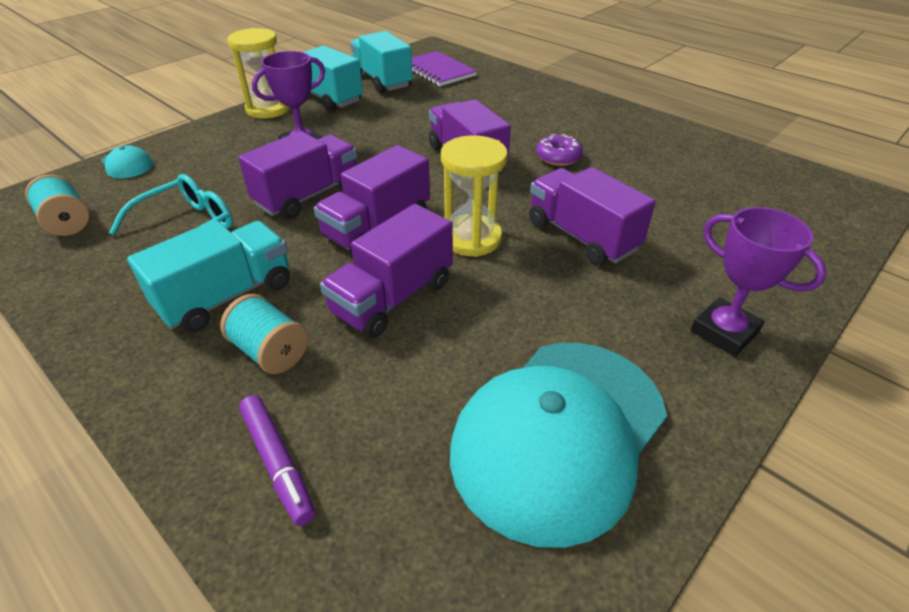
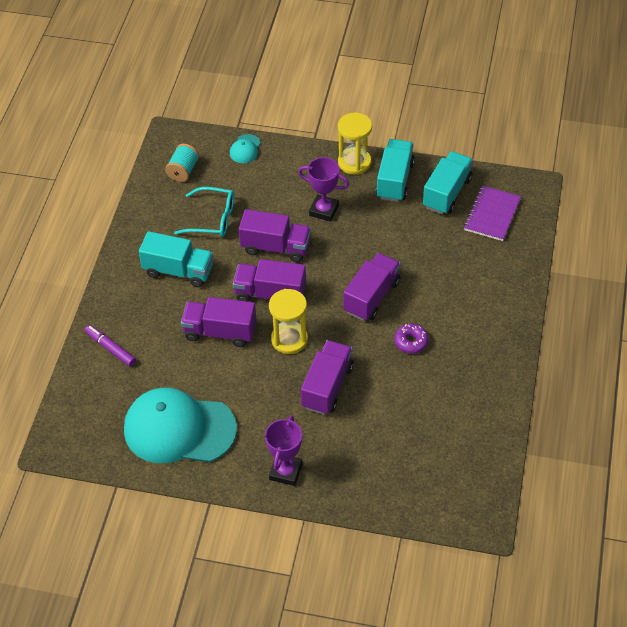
camera: 60 degrees right, 10 degrees up
turquoise spool [220,294,308,374] -> none
purple marker [239,395,315,526] -> purple marker turned 105 degrees clockwise [85,325,136,367]

